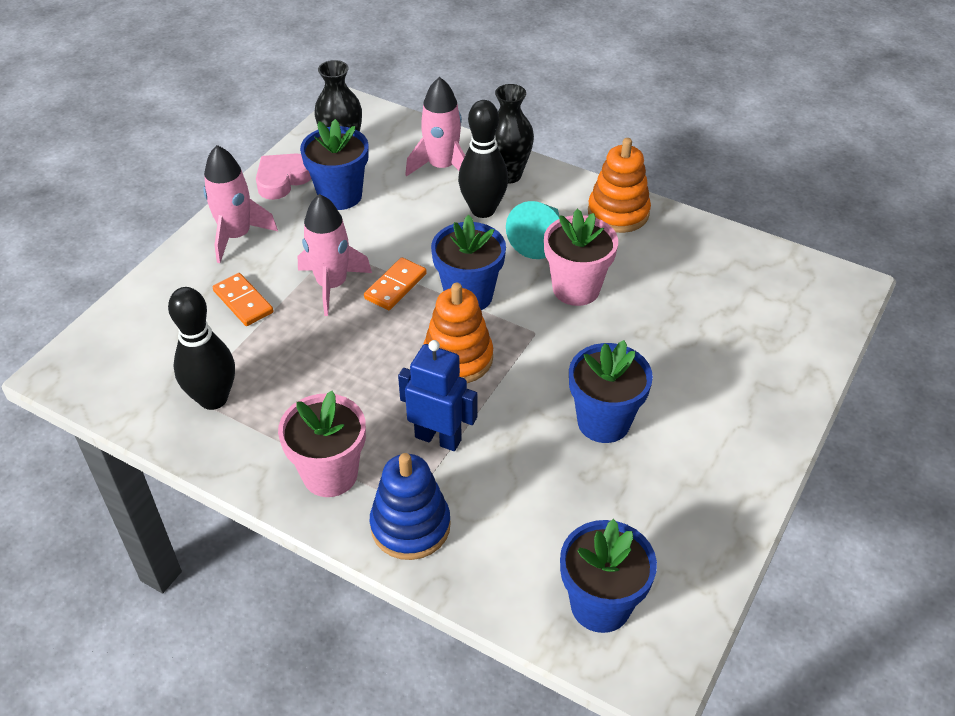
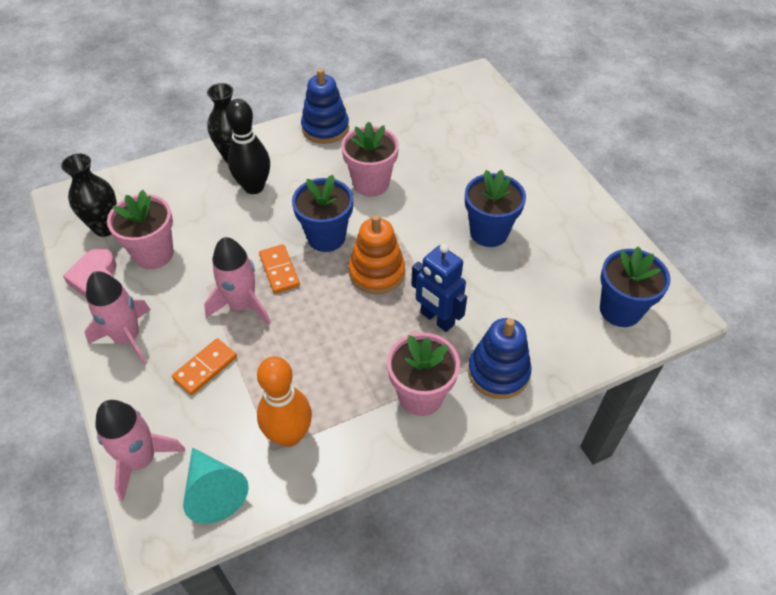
camera: 55 degrees left, 5 degrees up
black bowling pin [168,287,235,410] -> orange bowling pin [257,356,312,447]
orange domino [213,273,273,326] -> orange domino turned 45 degrees counterclockwise [172,338,237,395]
blue flower pot [300,119,369,210] -> pink flower pot [107,190,174,269]
blue robot [398,340,477,451] -> blue robot turned 105 degrees counterclockwise [411,244,467,332]
pink rocket [405,77,465,177] -> pink rocket moved to [95,400,185,501]
turquoise cone [506,201,559,259] -> turquoise cone moved to [183,448,249,524]
orange stacking toy [588,138,651,233] -> blue stacking toy [301,68,349,144]

